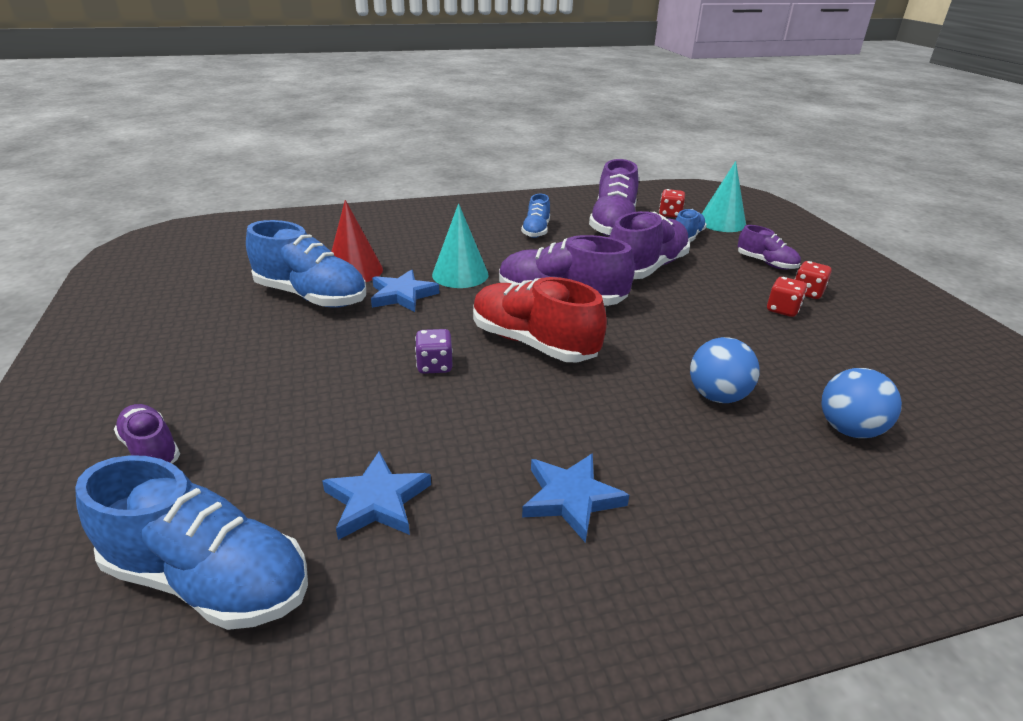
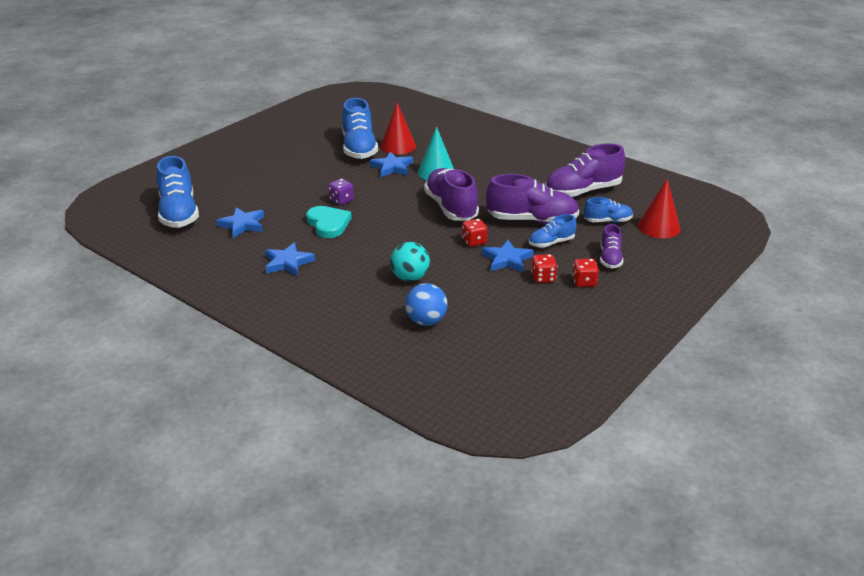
camera: 55 degrees right, 0 degrees up
purple shoe [114,404,180,464] -> none
red shoe [473,277,607,362] -> none
blue shoe [521,194,550,238] -> blue shoe moved to [529,214,577,248]
red dice [659,189,685,218] -> red dice moved to [462,219,488,247]
blue ball [690,337,760,403] -> turquoise ball [390,242,430,281]
turquoise cone [702,161,746,232] -> red cone [638,179,681,238]
none -> turquoise heart [306,206,352,238]
none -> blue star [482,240,533,272]

